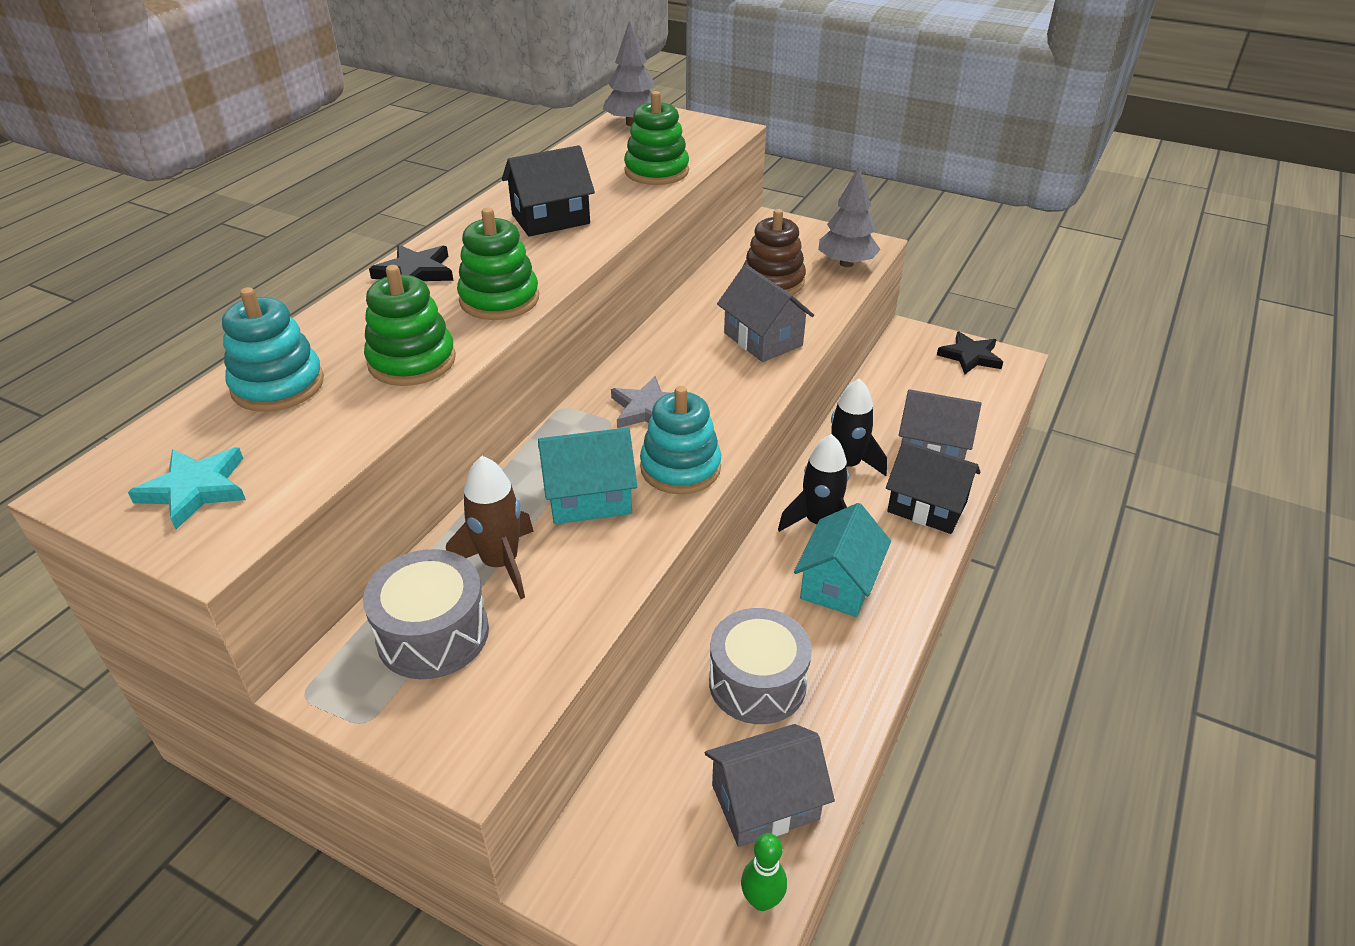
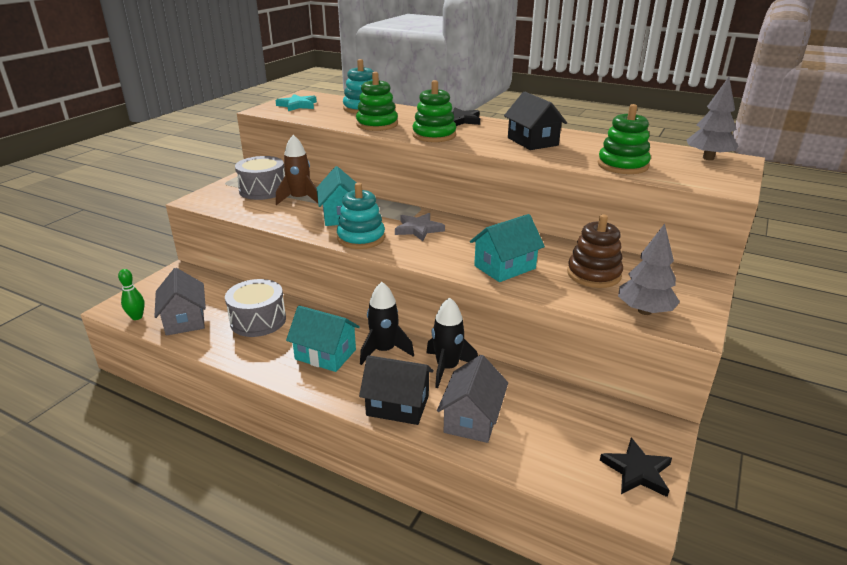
camera: 90 degrees right, 10 degrees down
grey house [717,265,814,362] -> turquoise house [470,214,545,282]
black house [886,441,981,534] -> black house turned 75 degrees clockwise [359,355,434,425]

